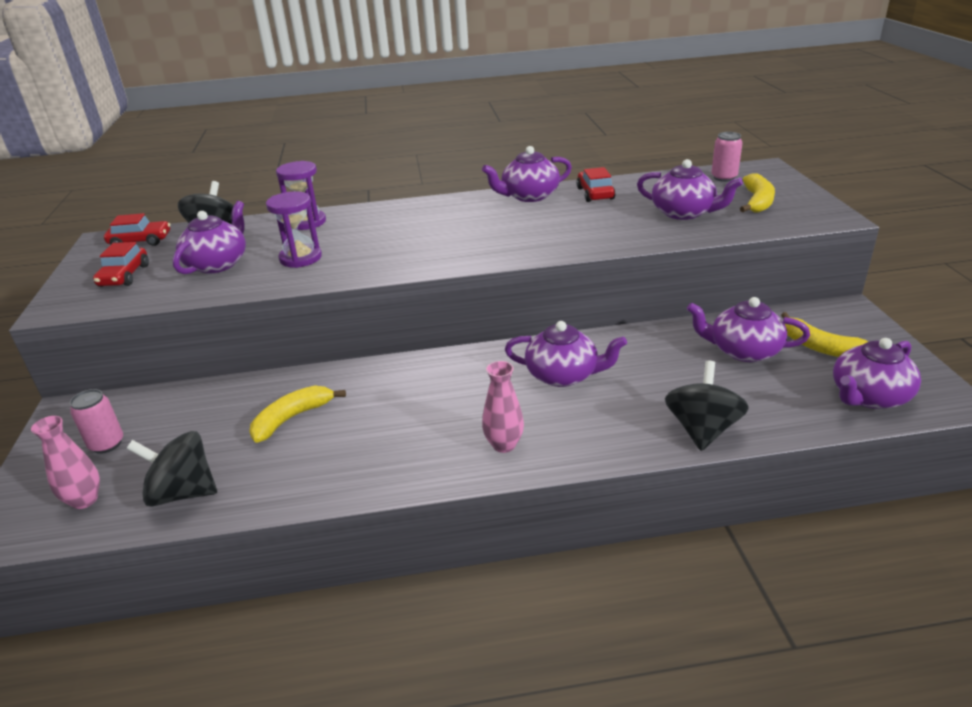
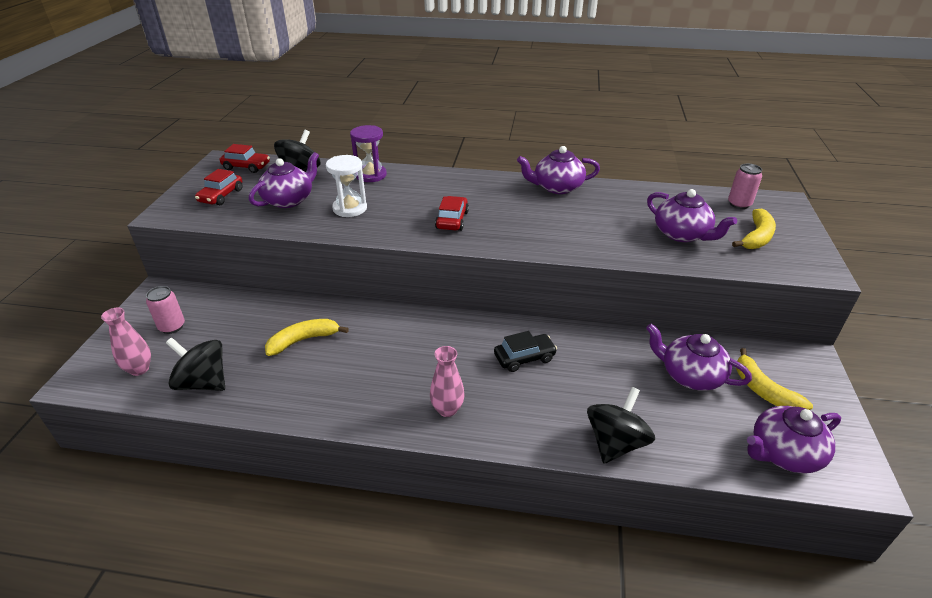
camera: 15 degrees right, 5 degrees up
purple hourglass [266,191,322,268] -> white hourglass [326,155,367,217]
purple teapot [505,321,627,387] -> black car [494,331,557,372]
red car [576,167,616,202] -> red car moved to [435,196,469,231]

